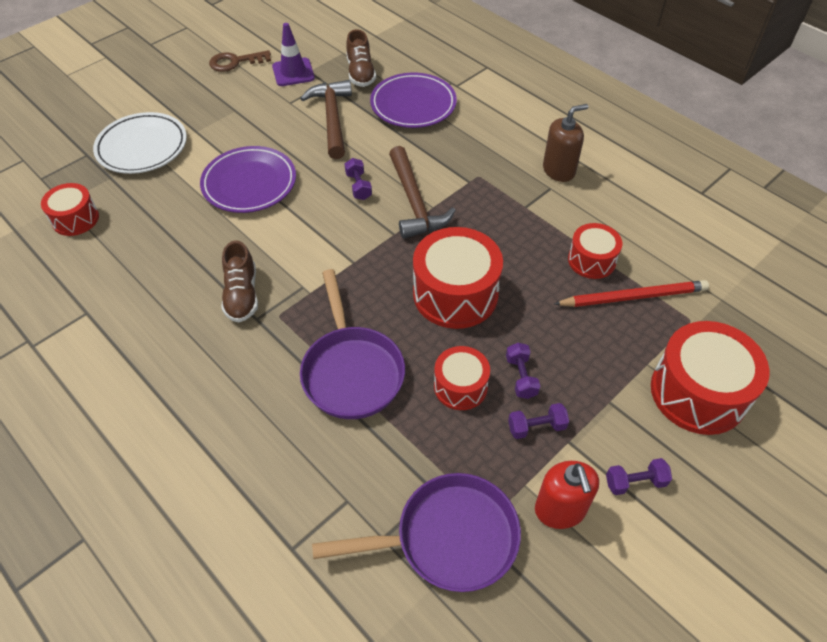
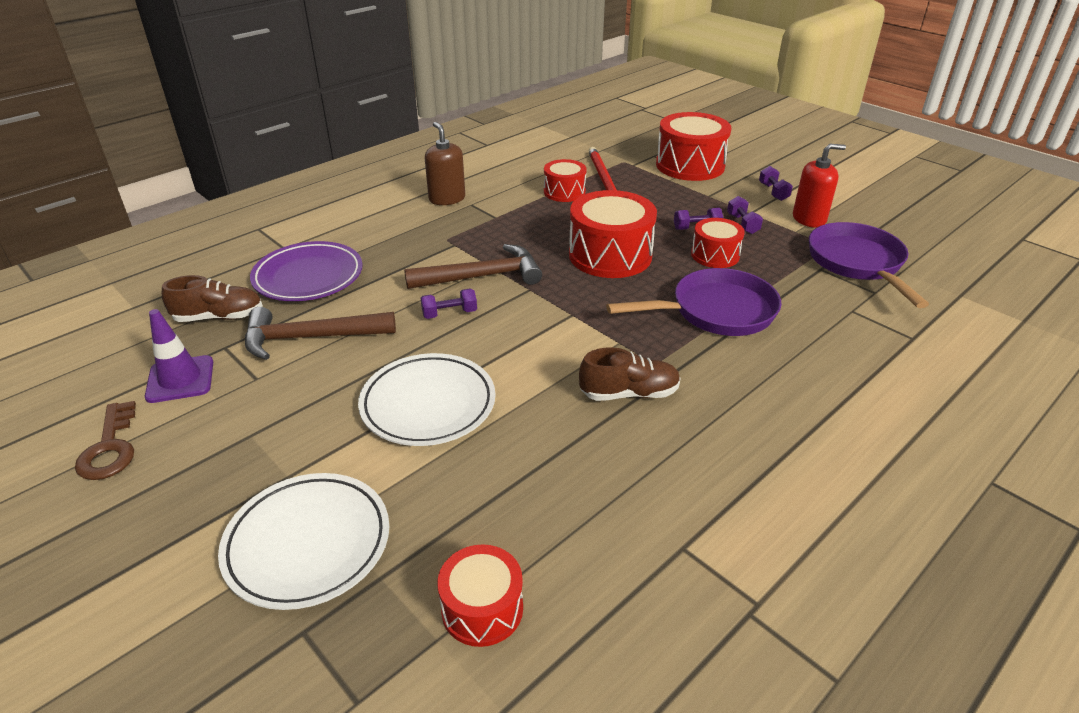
camera: 90 degrees left, 15 degrees down
purple plate [200,146,296,213] -> white plate [358,353,495,446]

